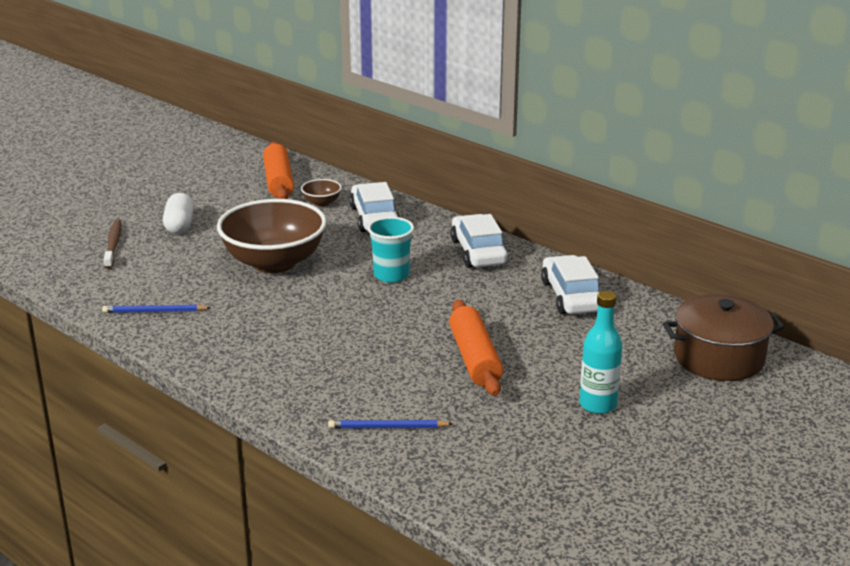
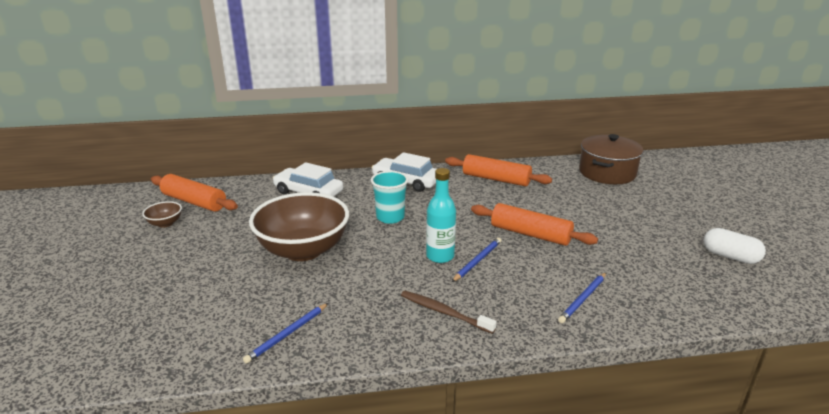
camera: 50 degrees left, 0 degrees up
brown toothbrush [104,219,122,269] -> brown toothbrush moved to [401,291,497,334]
white capsule [163,193,194,234] -> white capsule moved to [703,228,766,264]
brown bowl [301,179,342,207] -> brown bowl moved to [142,201,182,228]
white car [541,255,600,314] -> orange rolling pin [445,154,552,186]
turquoise bottle [580,291,622,414] -> turquoise bottle moved to [426,168,456,263]
none -> blue pencil [452,238,501,282]

